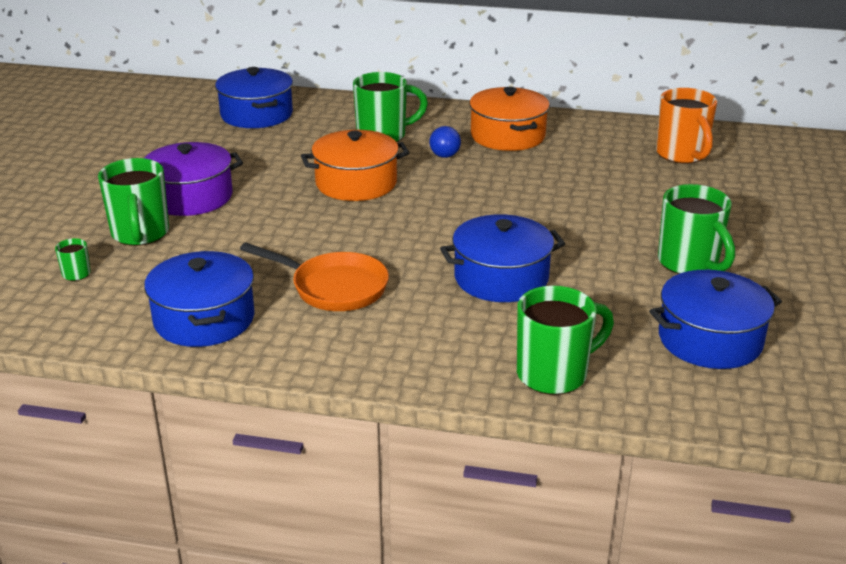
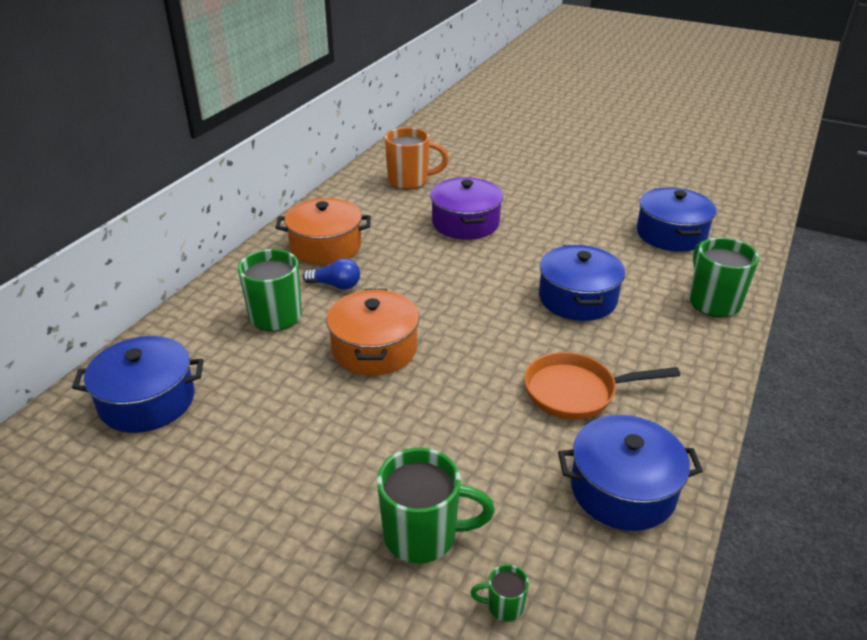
camera: 75 degrees left, 5 degrees up
purple pot [144,142,243,216] -> purple pot moved to [430,177,503,240]
orange pan [240,242,389,311] -> orange pan turned 135 degrees counterclockwise [524,352,680,420]
green mug [658,184,735,274] -> none

